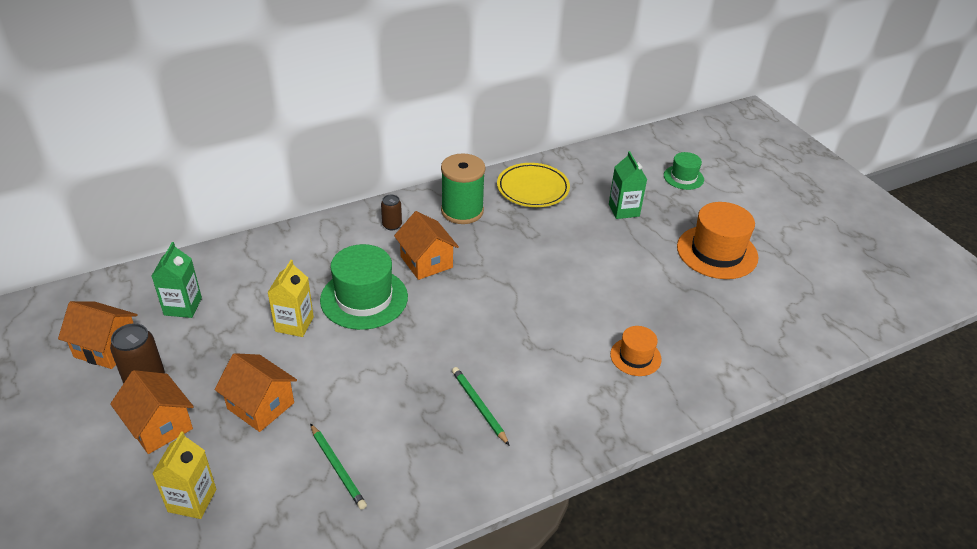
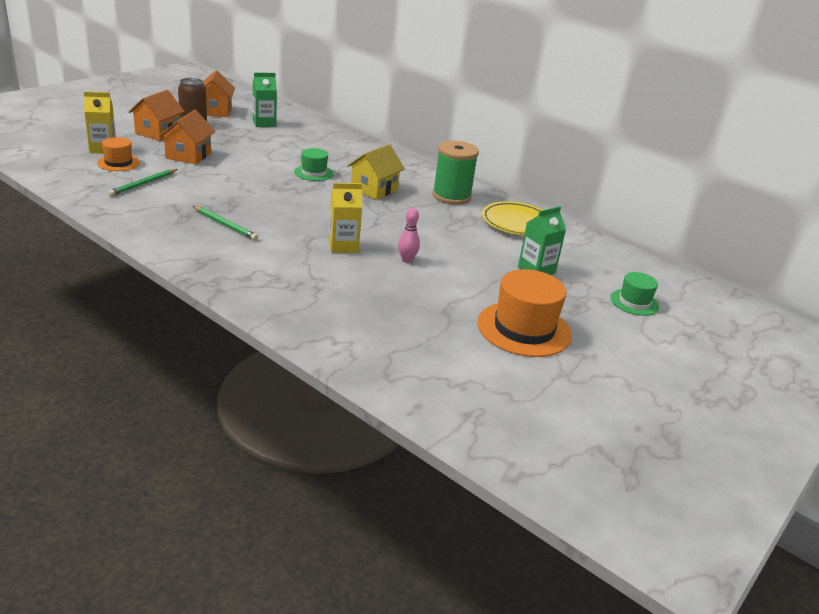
camera: 65 degrees right, 10 degrees down
yellow carton [267,260,314,337] -> yellow carton moved to [329,183,362,253]
green hat [320,244,408,330] -> green hat [294,148,334,181], size x0.56
brown can [381,195,402,230] -> none
orange house [394,211,459,280] -> yellow house [347,144,405,200]
green pencil [452,367,510,446] -> green pencil turned 90 degrees clockwise [193,206,258,240]
orange hat [610,326,662,376] -> orange hat moved to [97,137,140,171]
none -> pink bowling pin [398,208,420,263]

